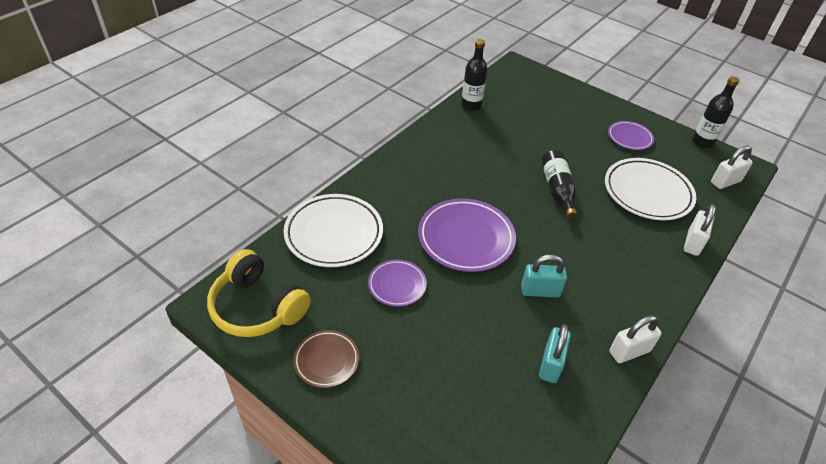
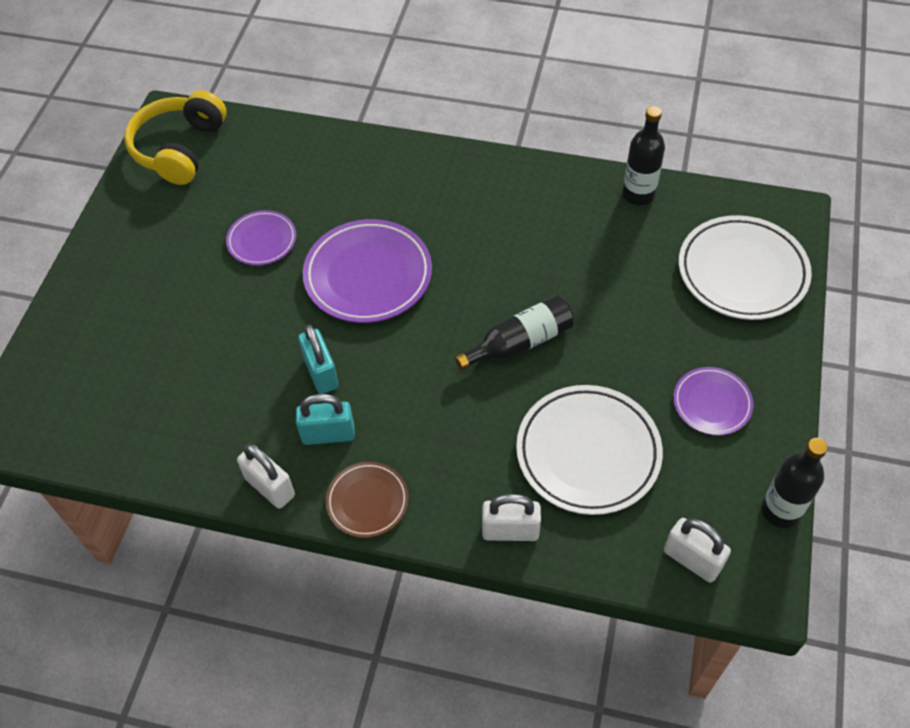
camera: 70 degrees right, 10 degrees up
white plate [284,194,383,267] -> white plate moved to [679,215,812,320]
brown plate [293,330,359,388] -> brown plate moved to [326,462,408,538]
turquoise padlock [539,324,571,383] -> turquoise padlock moved to [296,394,355,445]

